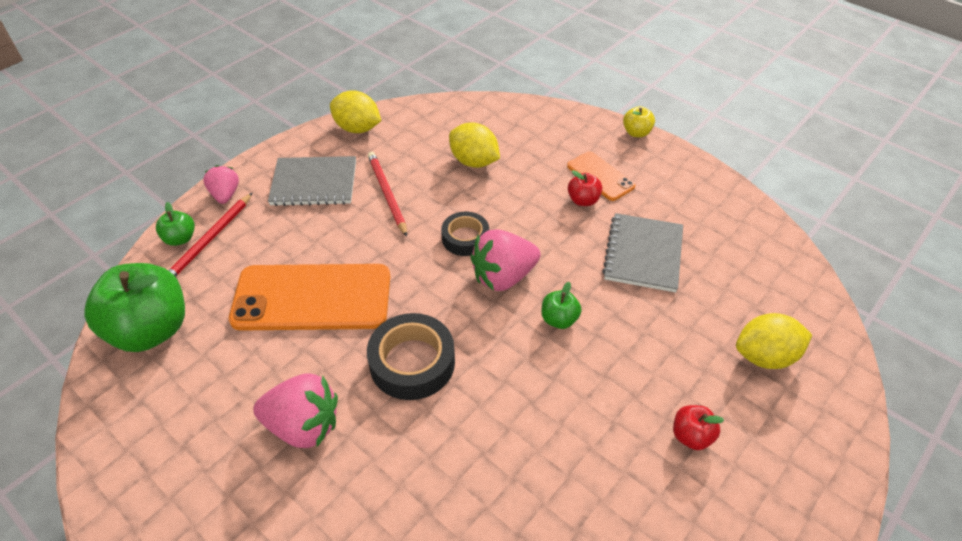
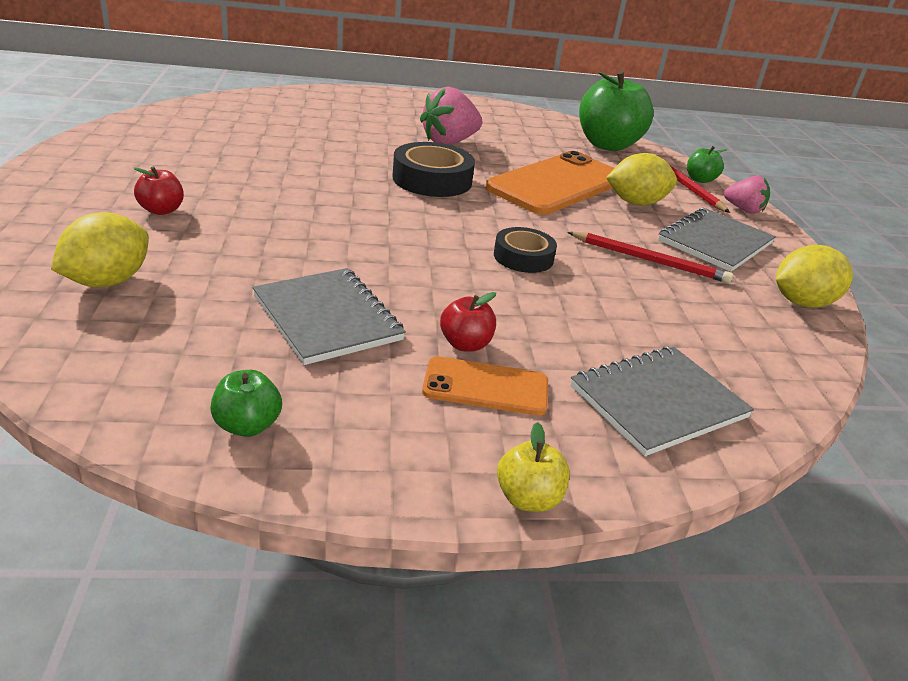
camera: 130 degrees right, 15 degrees down
yellow lemon [449,122,500,168] -> yellow lemon moved to [606,153,677,205]
pink strawberry [471,229,541,291] -> none
green apple [542,282,582,329] -> green apple moved to [210,370,282,437]
none -> grey notebook [571,346,754,456]

